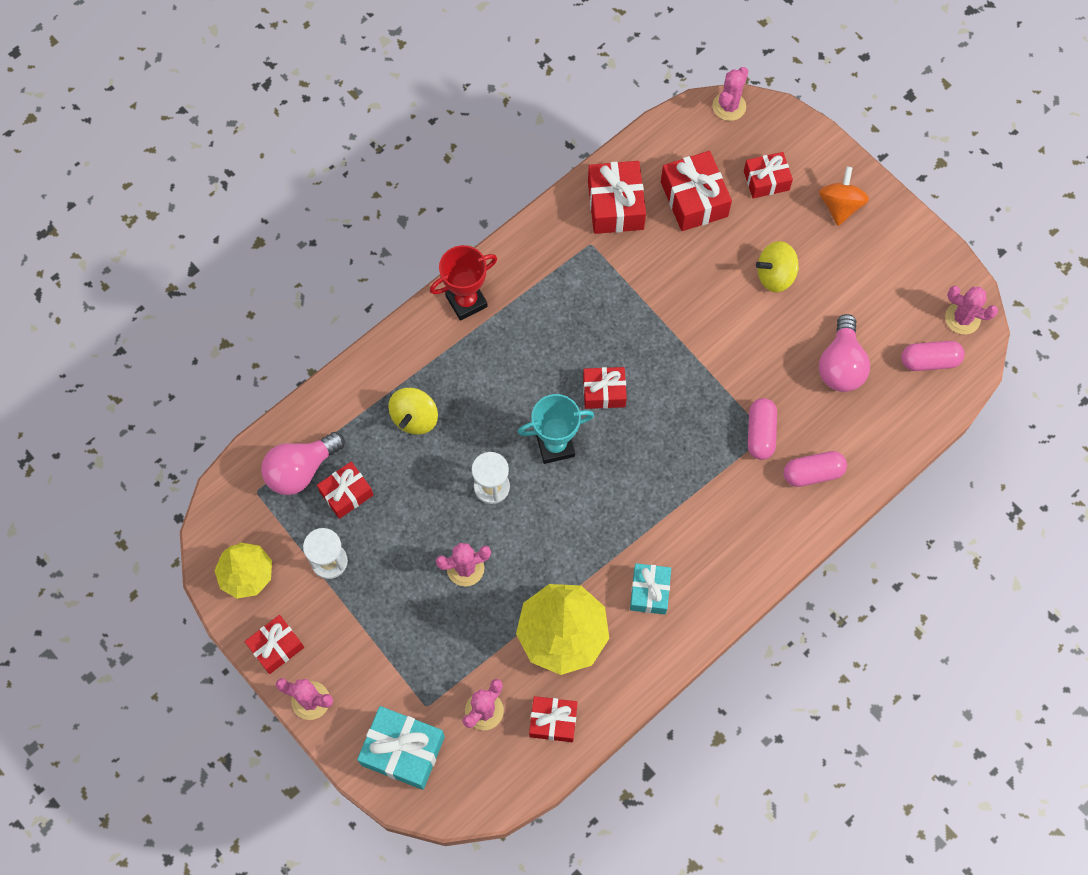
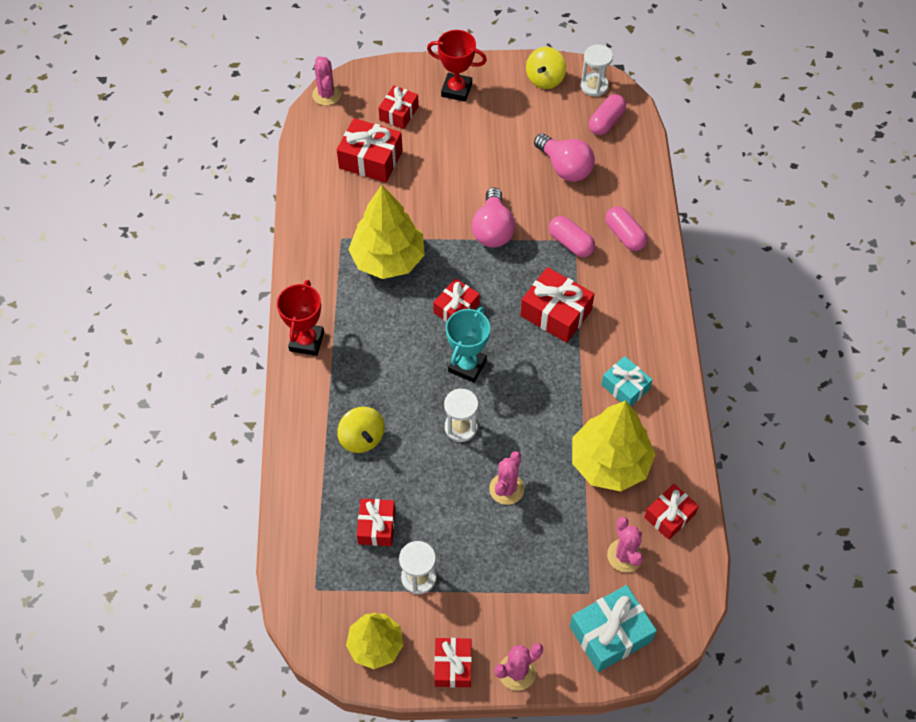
camera: 50 degrees left, 10 degrees down
pink light bulb [261,432,345,495] -> pink light bulb moved to [472,187,515,248]
red gift [588,161,646,234] -> red gift moved to [520,267,594,343]
yellow spinning top [756,241,799,292] -> yellow spinning top moved to [526,47,566,89]
pink capsule [783,451,847,487] -> pink capsule turned 60 degrees counterclockwise [605,206,648,251]
orange spinning top [819,167,869,226] -> red trophy [427,30,487,102]
pink cactus [945,286,998,334] -> white hourglass [580,44,613,96]
none -> yellow tree [348,185,425,279]

